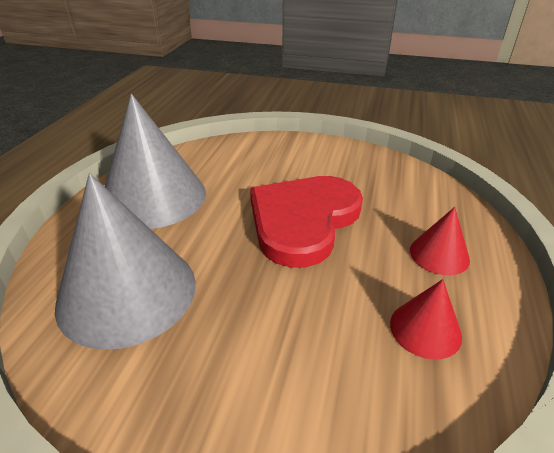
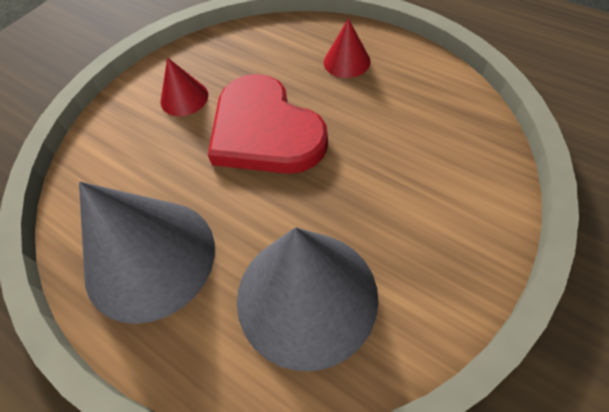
camera: 65 degrees left, 20 degrees up
red cone [390,279,462,360] -> red cone moved to [161,57,208,116]

